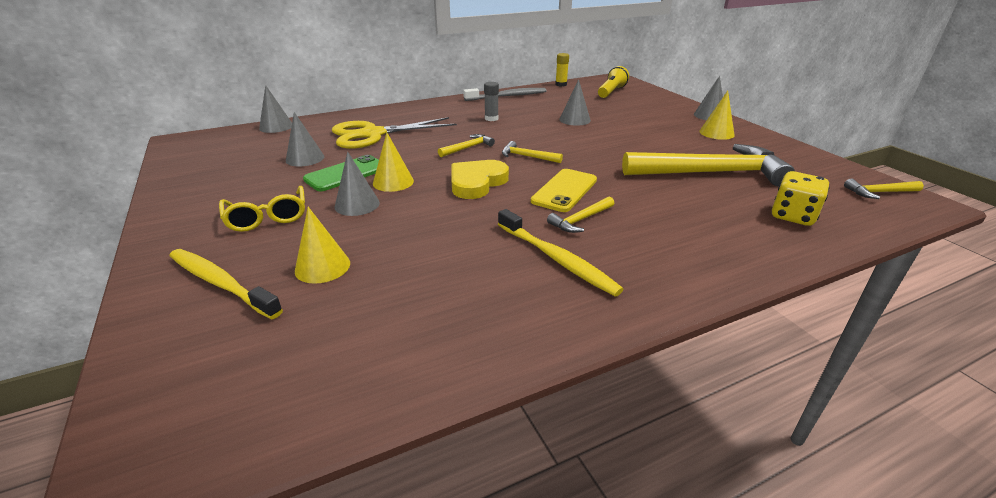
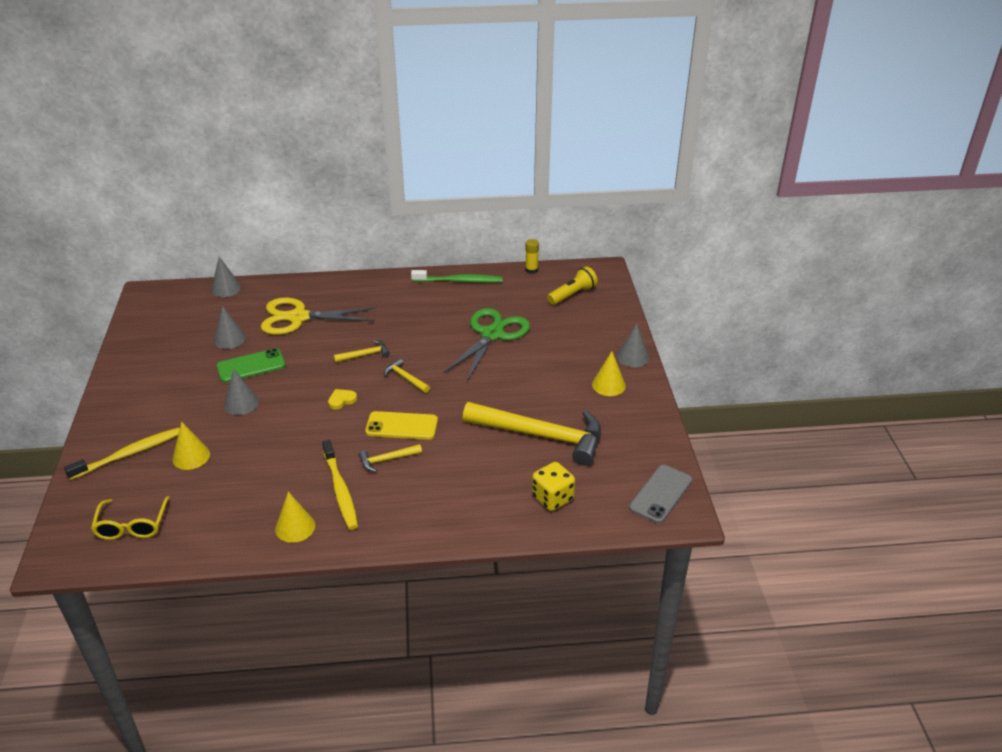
camera: 20 degrees right, 5 degrees up
yellow toothbrush [170,249,283,319] -> yellow toothbrush turned 90 degrees clockwise [64,427,180,480]
yellow glasses [219,186,305,232] -> yellow glasses moved to [91,496,170,540]
yellow cone [373,133,414,192] -> yellow cone moved to [275,492,315,543]
yellow heart [451,160,509,199] -> yellow heart [328,389,357,410], size x0.52
grey toothbrush [463,88,546,101] -> green toothbrush [411,270,503,283]
grey glue stick [484,82,499,121] -> none
yellow phone [531,169,597,212] -> yellow phone turned 45 degrees clockwise [365,411,438,440]
grey cone [559,79,591,126] -> green scissors [443,308,530,381]
yellow hammer [844,179,924,199] -> grey phone [629,465,692,523]

